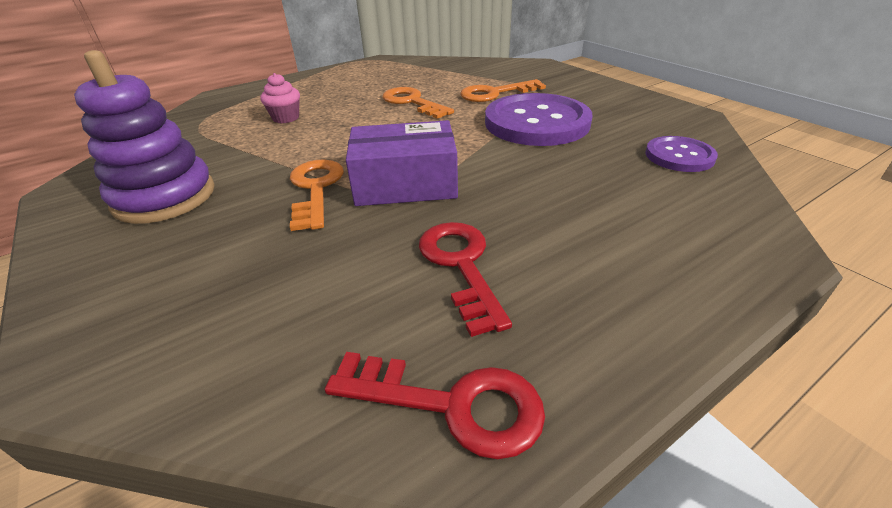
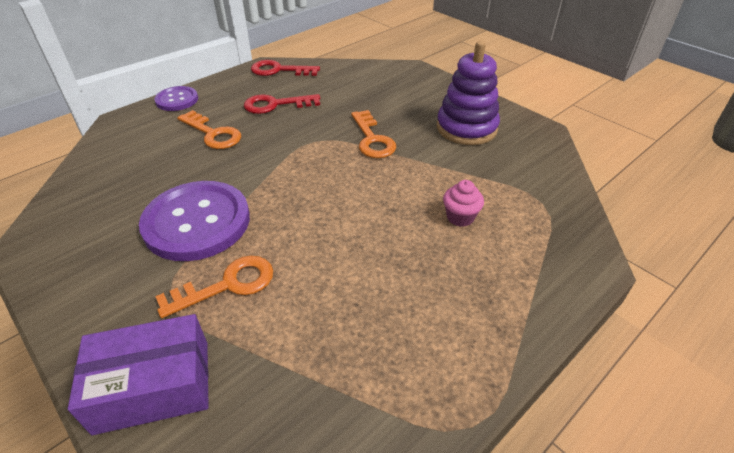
camera: 170 degrees right, 5 degrees up
purple box [346,120,458,206] -> purple box moved to [68,314,209,435]
orange key [383,87,454,119] -> orange key moved to [177,110,241,149]
red key [419,222,512,337] -> red key turned 105 degrees clockwise [244,94,320,114]
purple button [645,136,718,172] -> purple button moved to [154,86,198,111]

